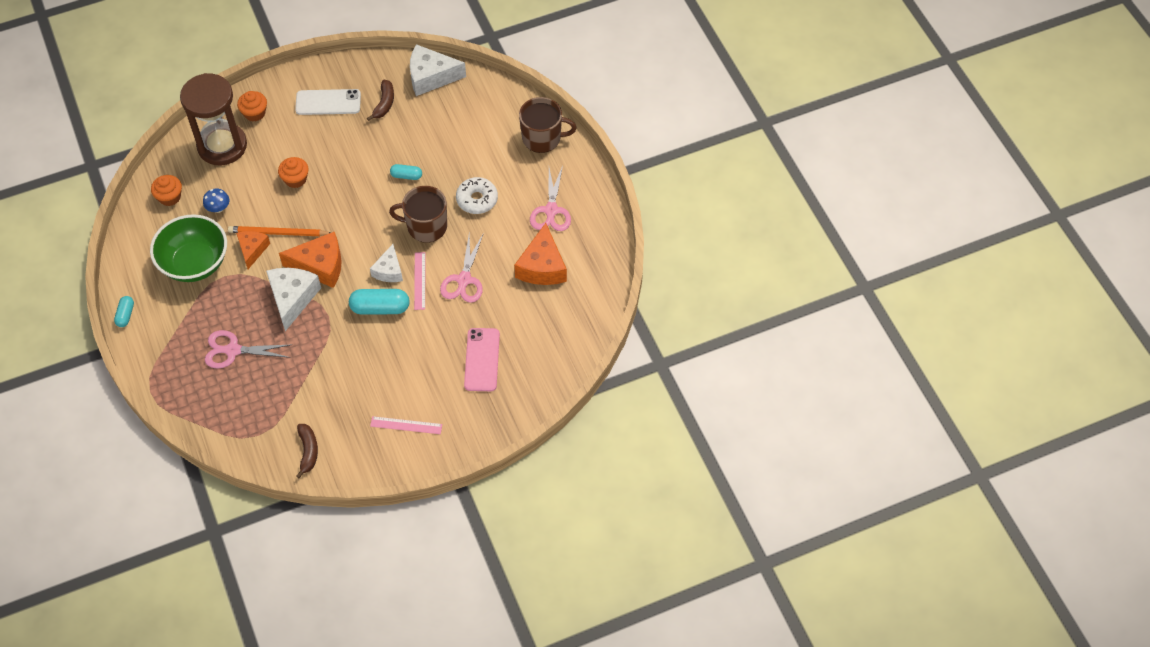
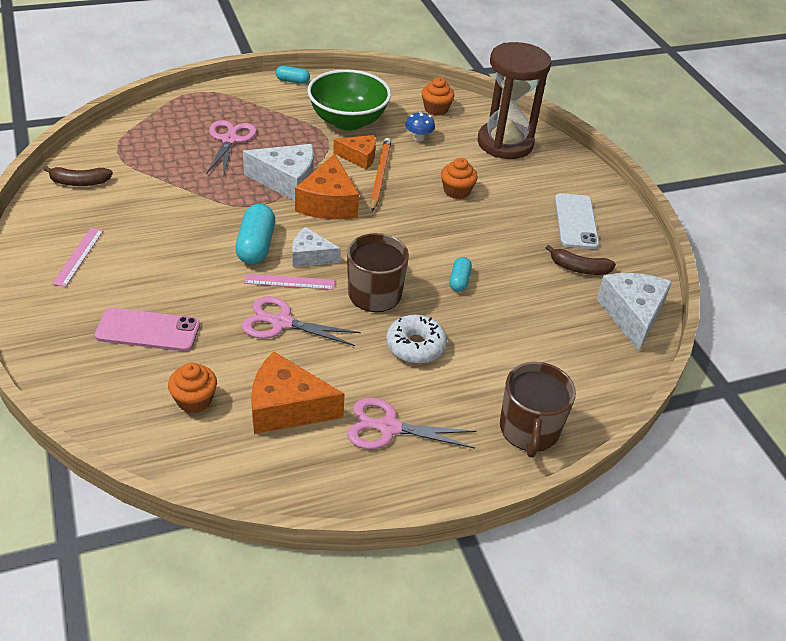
camera: 90 degrees right, 15 degrees down
orange cupcake [237,91,267,122] -> orange cupcake moved to [168,363,217,413]

